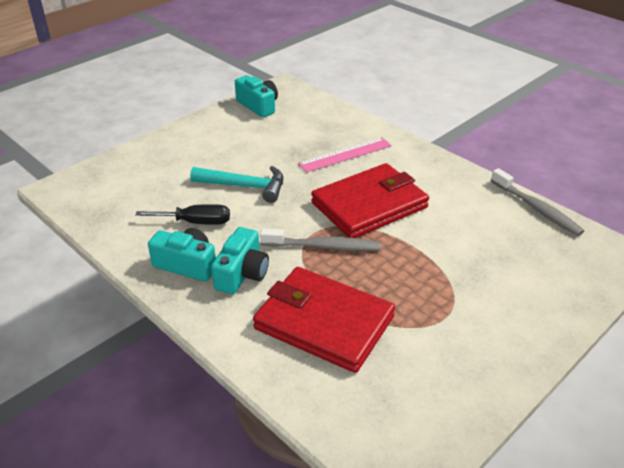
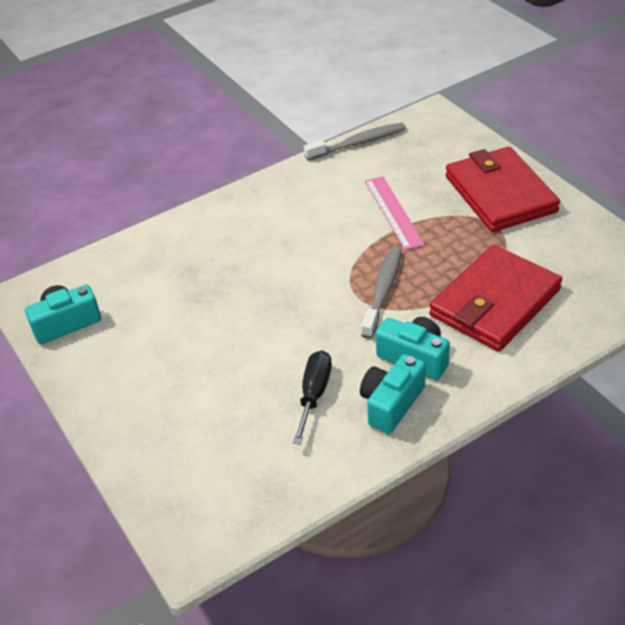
camera: 75 degrees left, 5 degrees up
turquoise hammer [190,166,283,203] -> none
pink ruler [298,137,392,173] -> pink ruler moved to [365,176,425,250]
red wallet [311,163,429,238] -> red wallet moved to [445,147,560,232]

